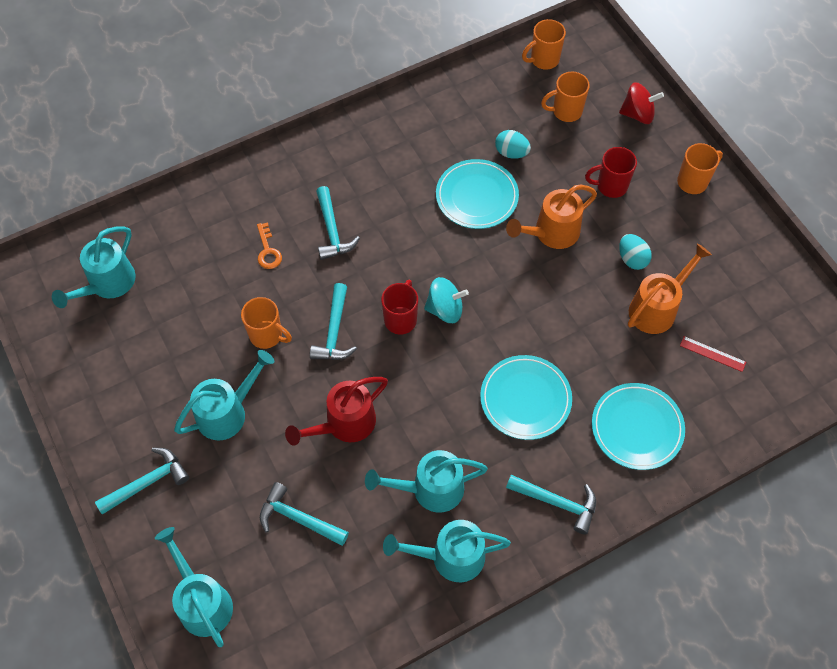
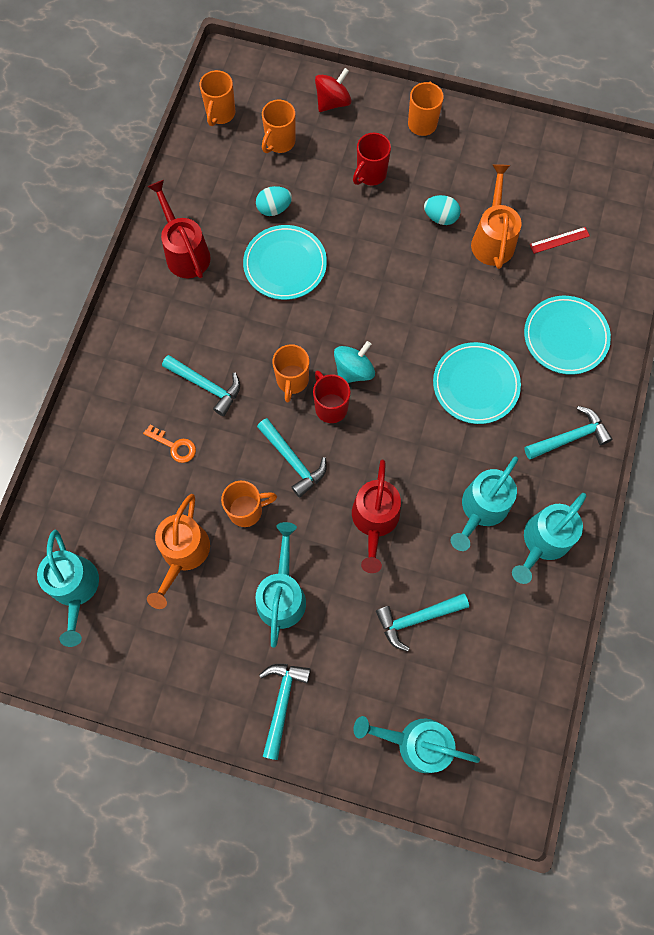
camera: 45 degrees left, 10 degrees up
orange watering can [506,185,597,249] -> orange watering can moved to [147,494,210,609]
none -> red watering can [147,180,211,278]
none -> orange mug [272,344,309,402]

